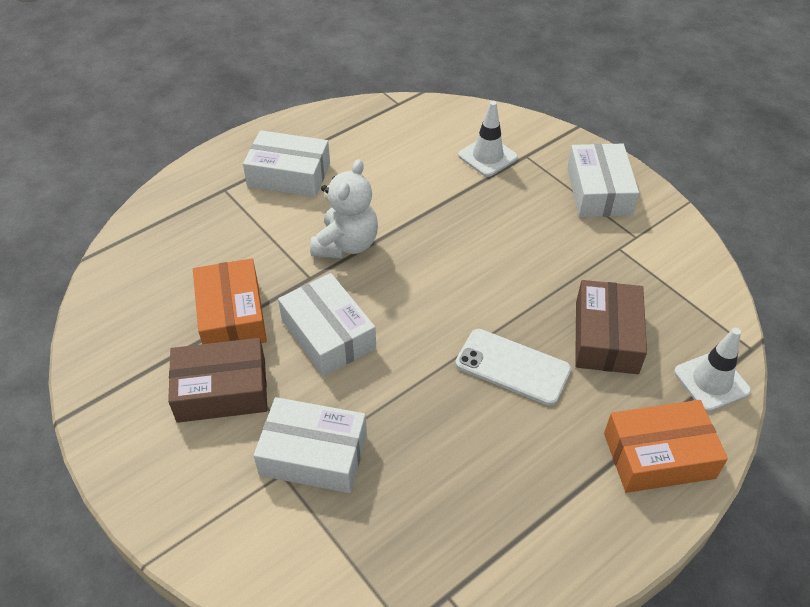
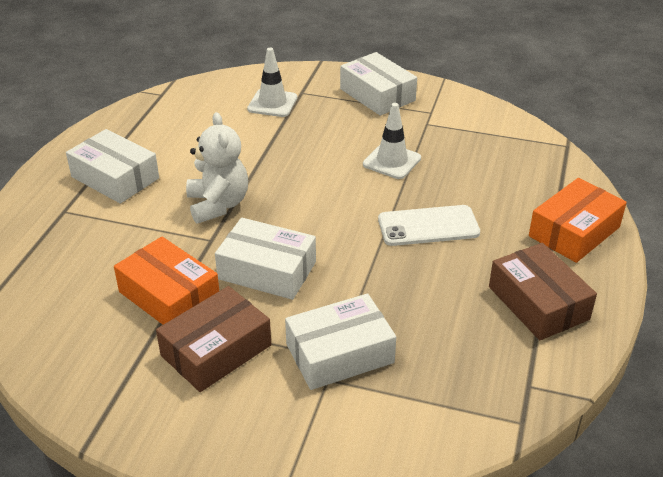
camera: 35 degrees left, 10 degrees down
white box [243,130,330,197] -> white box turned 60 degrees clockwise [66,129,159,204]
brown box [575,280,647,374] -> brown box moved to [489,243,597,340]
white traffic cone [674,328,751,412] -> white traffic cone moved to [363,103,421,179]

